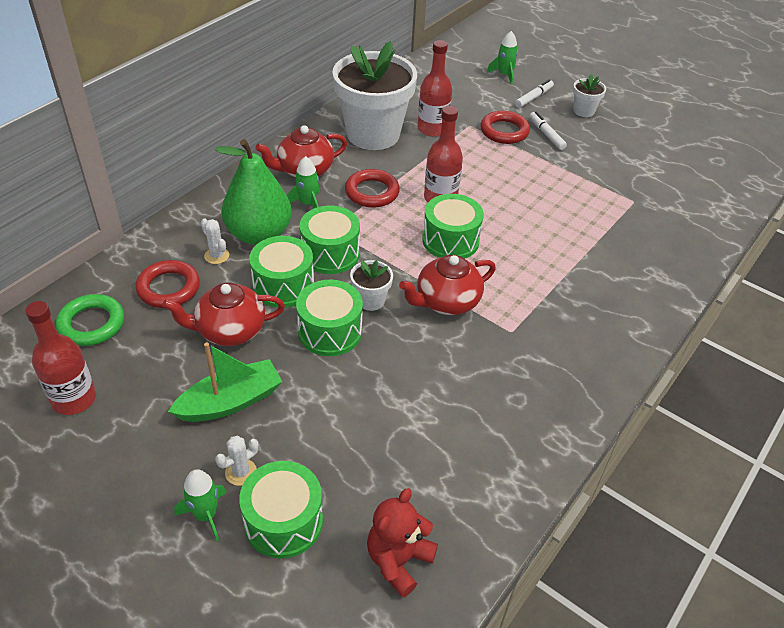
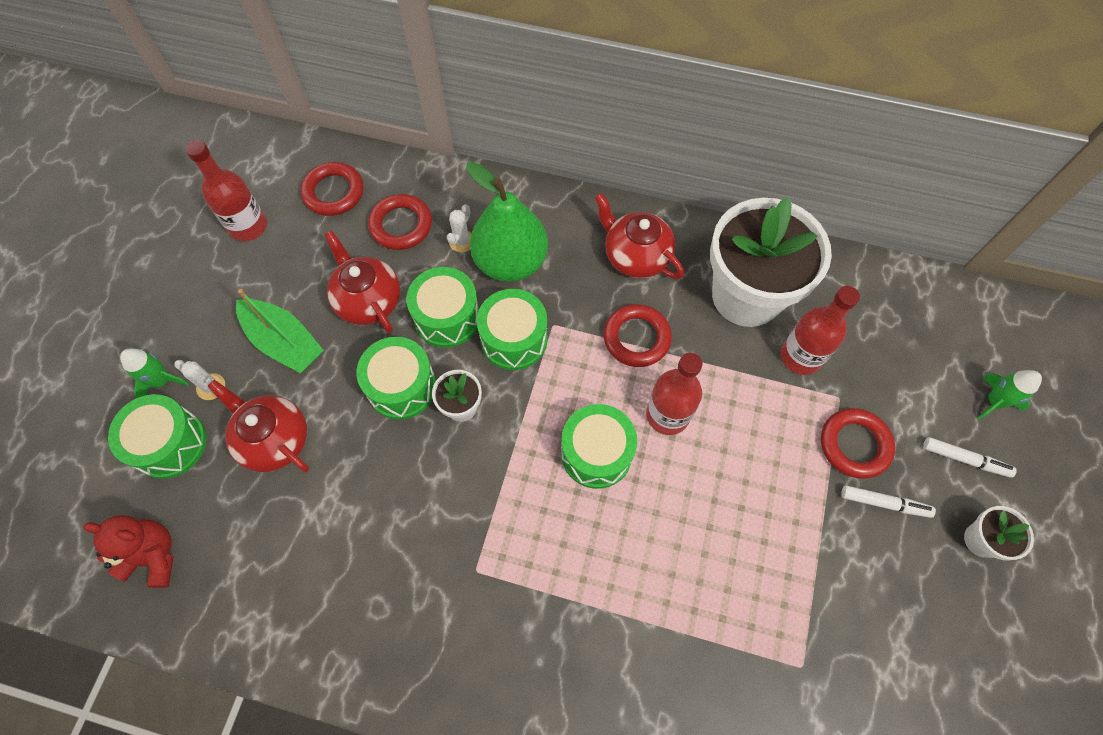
camera: 70 degrees right, 20 degrees up
green ring [56,294,124,346] -> red ring [301,162,364,216]
green rocket [287,156,320,208] -> none
red teapot [399,255,496,315] -> red teapot moved to [208,380,309,472]
white marker [530,112,567,150] -> white marker turned 60 degrees clockwise [841,485,936,518]

